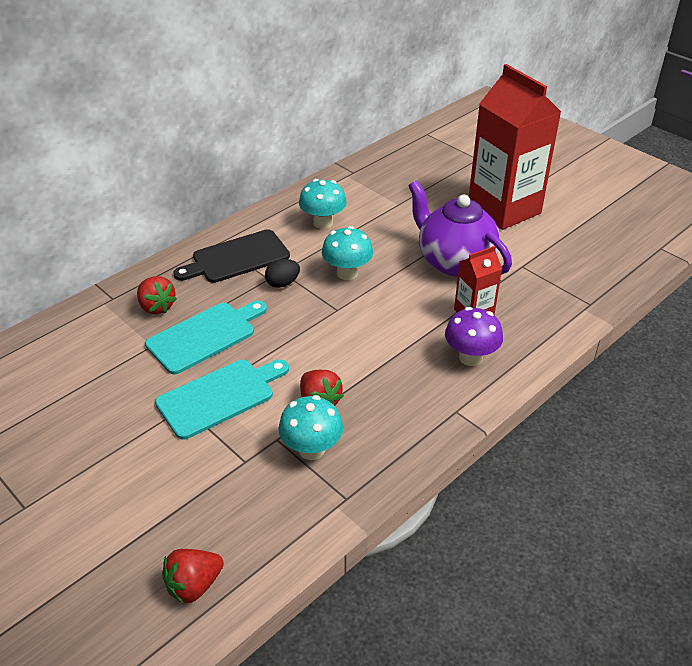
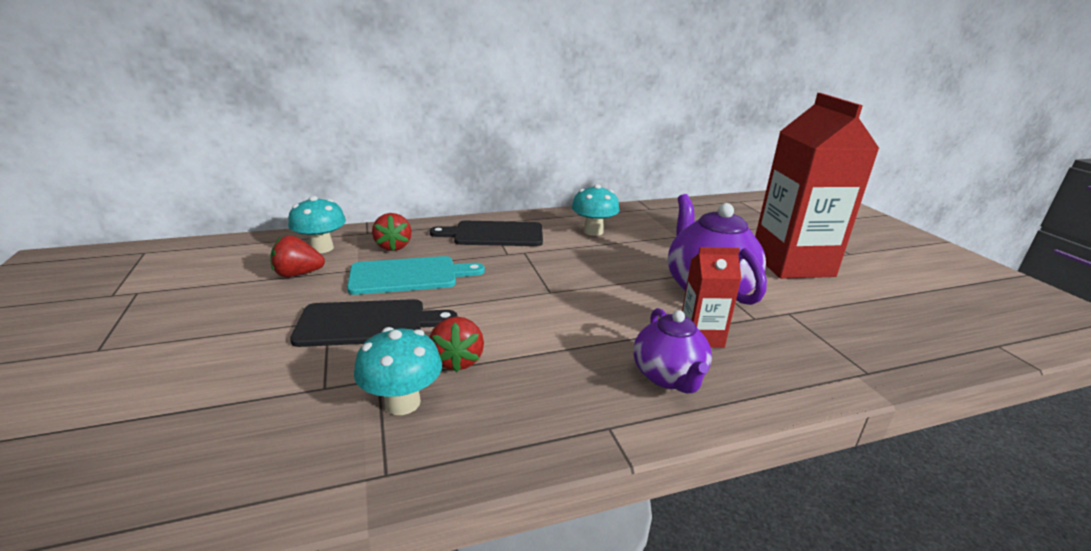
camera: 25 degrees right, 15 degrees down
turquoise cutting board [155,359,289,439] -> black cutting board [290,299,458,347]
red strawberry [162,549,224,605] -> red strawberry moved to [270,235,325,277]
black egg [265,259,300,288] -> none
turquoise mushroom [322,226,373,280] -> turquoise mushroom moved to [288,196,346,253]
purple mushroom [445,307,503,366] -> purple teapot [633,308,712,394]

